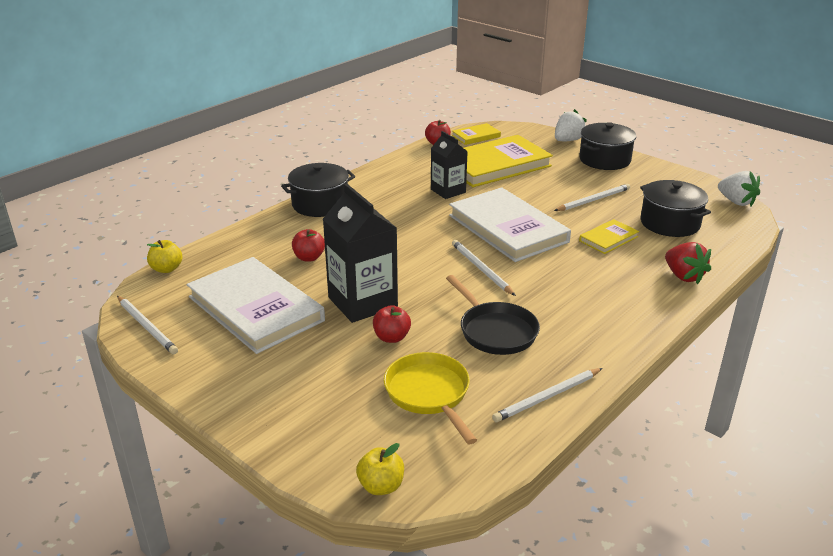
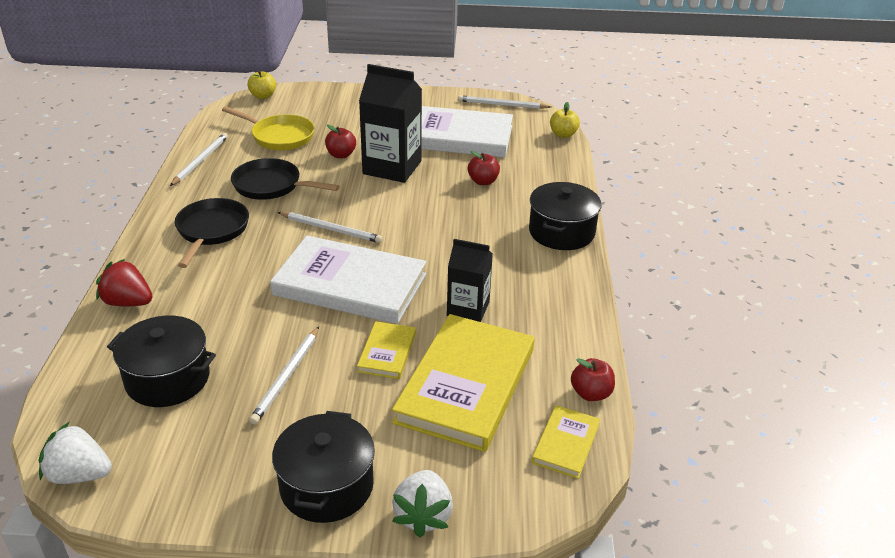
camera: 140 degrees right, 5 degrees up
yellow book [579,219,639,254] -> yellow book moved to [357,321,416,379]
none -> black pan [175,198,249,268]

